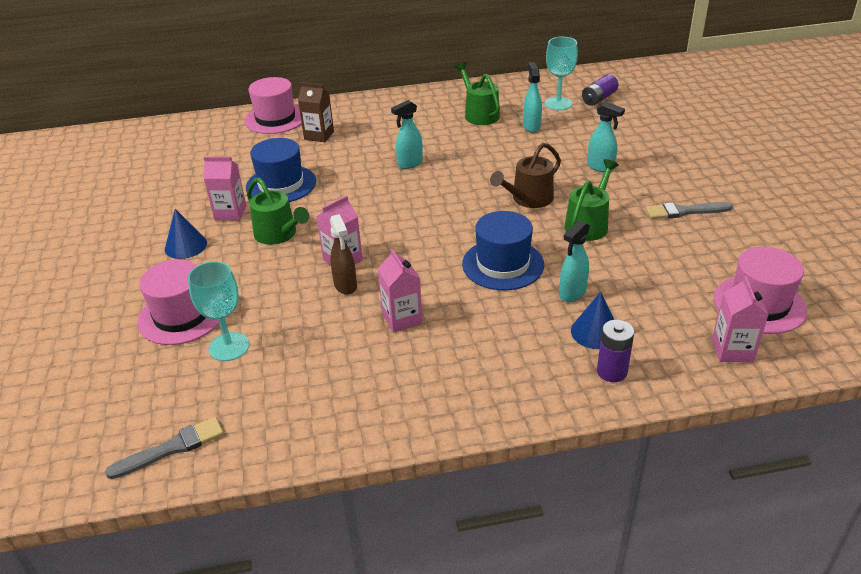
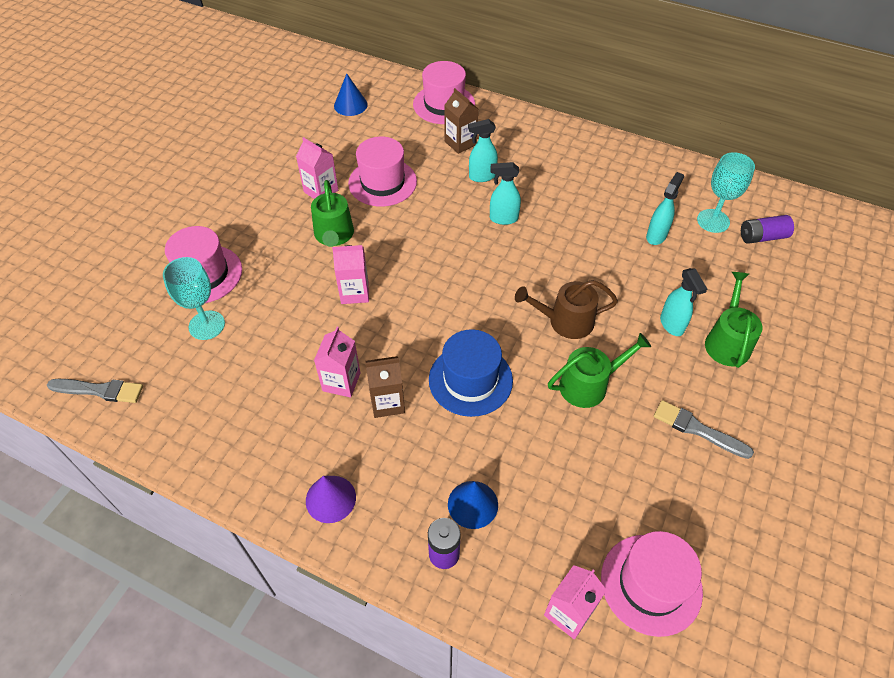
camera: 35 degrees right, 15 degrees up
blue cone [165,209,207,259] -> blue cone moved to [334,74,368,116]
blue hat [246,138,316,202] -> pink hat [348,136,417,207]
brown spray bottle [330,214,357,295] -> none
green watering can [455,62,500,125] -> green watering can moved to [705,272,762,368]
turquoise spray bottle [559,220,590,302] -> turquoise spray bottle moved to [468,119,498,182]
none -> purple cone [306,476,356,523]
none -> brown carton [365,356,405,418]

